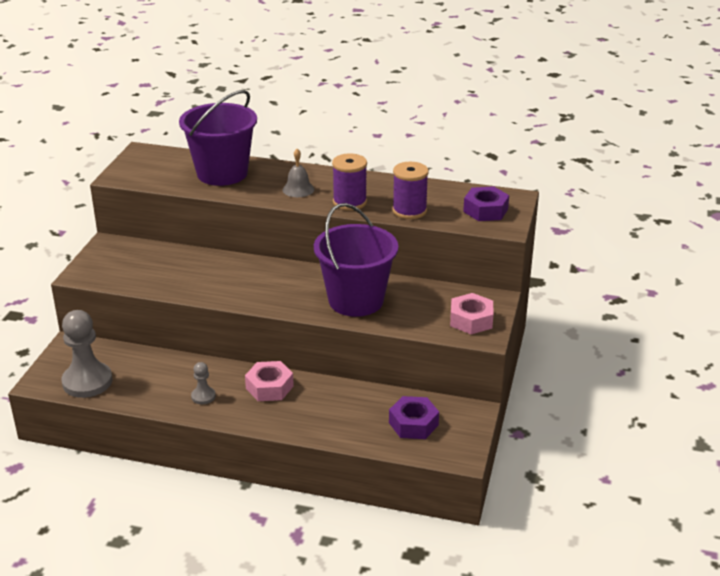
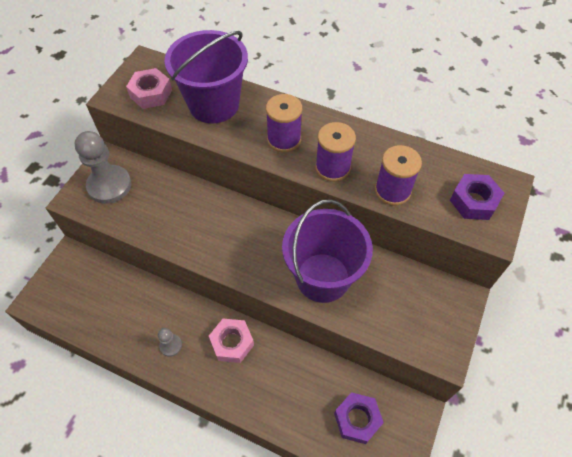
camera: 10 degrees right, 25 degrees up
grey pawn [61,310,112,398] -> grey pawn moved to [75,131,131,204]
grey bell [282,149,314,197] -> purple spool [266,94,302,152]
pink nut [450,293,494,334] -> pink nut moved to [126,68,172,109]

